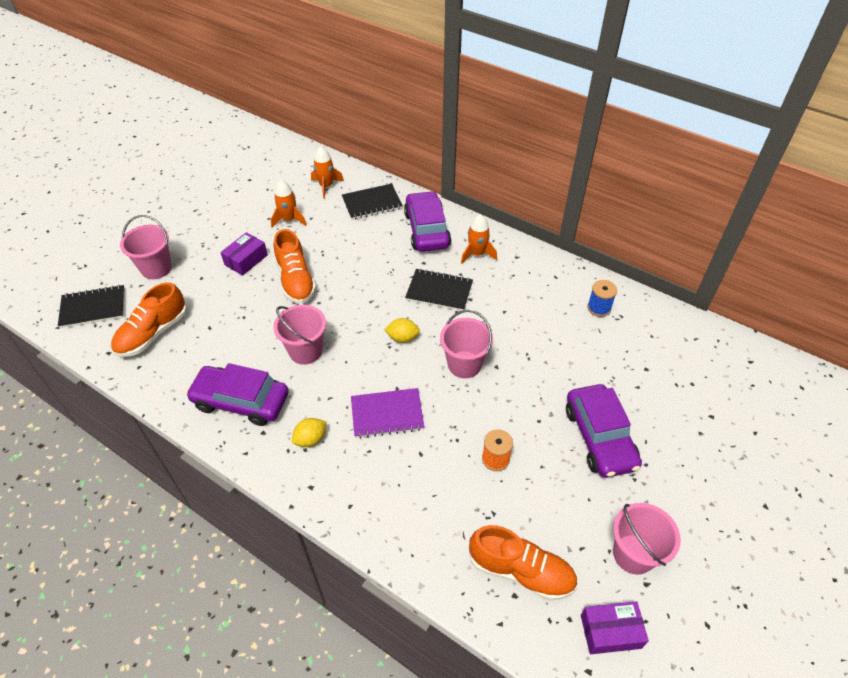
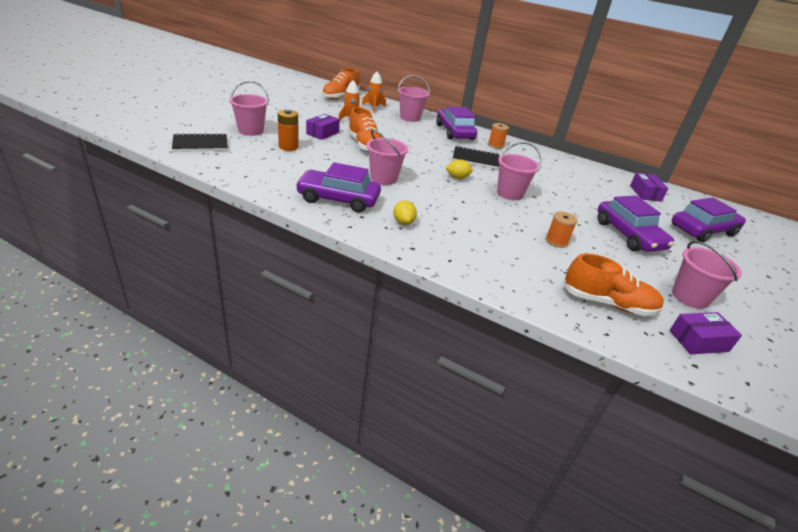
camera: 10 degrees left, 15 degrees down
orange shoe [111,282,187,357] -> orange shoe moved to [322,68,360,99]
yellow lemon [291,418,327,447] -> yellow lemon turned 60 degrees counterclockwise [393,200,417,225]
black notebook [342,184,403,220] -> pink bucket [397,75,430,122]
purple notebook [351,388,424,439] -> none
orange rocket [461,214,497,263] -> orange spool [488,123,509,149]
blue spool [587,280,617,317] -> none
none -> orange battery [278,109,299,151]
none -> purple box [630,173,669,202]
none -> purple car [672,197,746,242]

